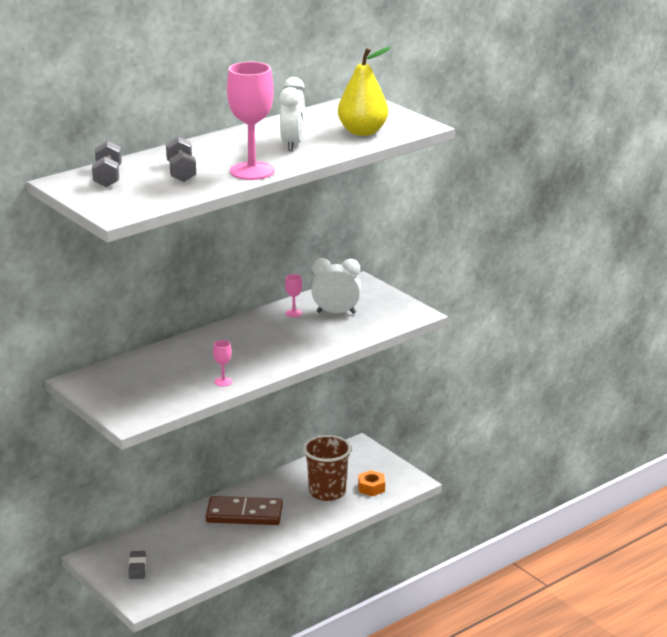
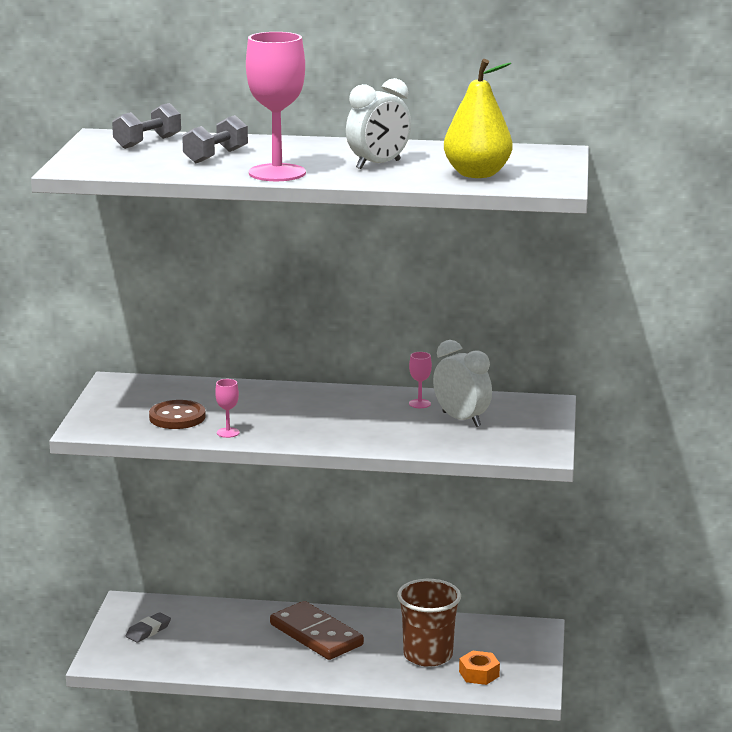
camera: 45 degrees right, 5 degrees down
none -> brown button [149,400,206,429]

